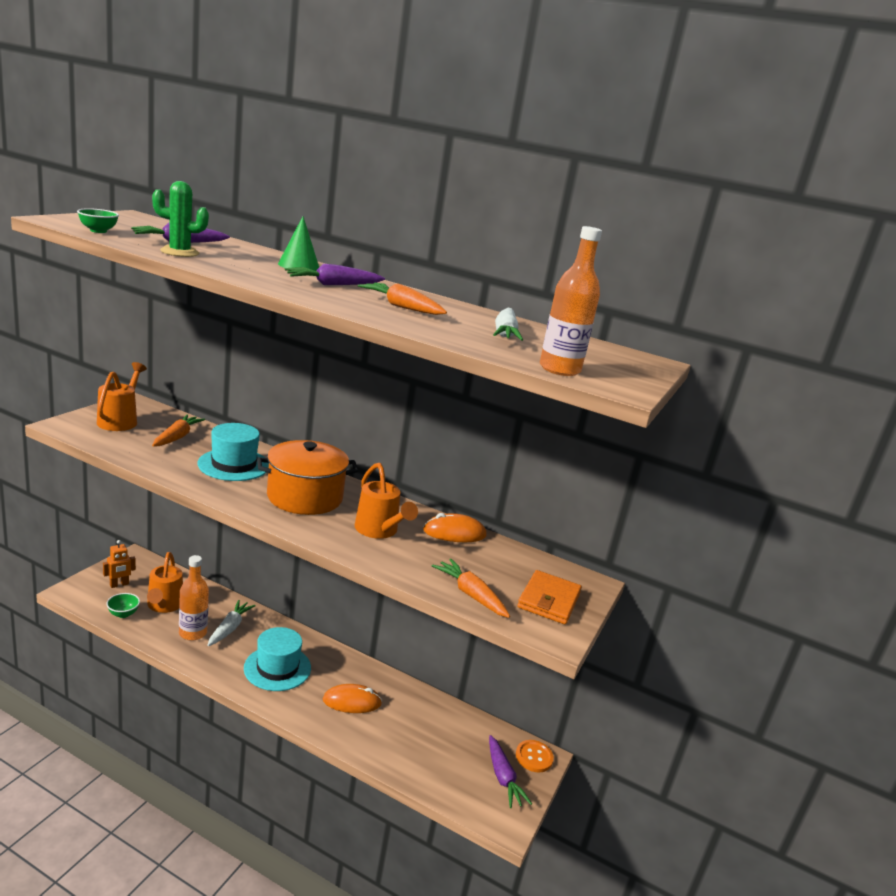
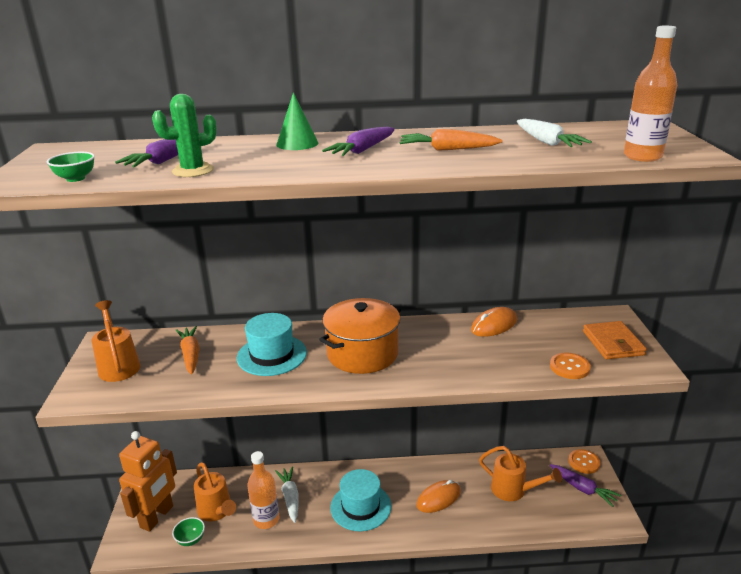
camera: 25 degrees left, 5 degrees up
orange robot [103,540,136,588] -> orange robot [119,431,177,532], size x2.06
orange watering can [355,463,418,539] -> orange watering can moved to [479,446,562,501]
orange carrot [432,559,510,618] -> orange button [550,353,591,379]

